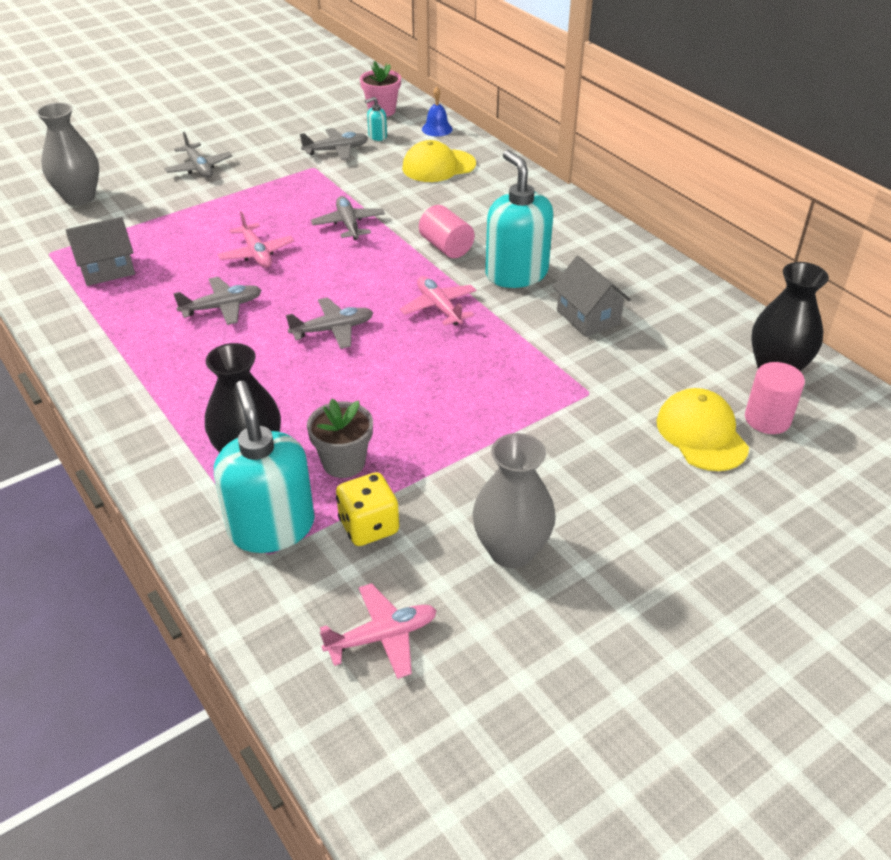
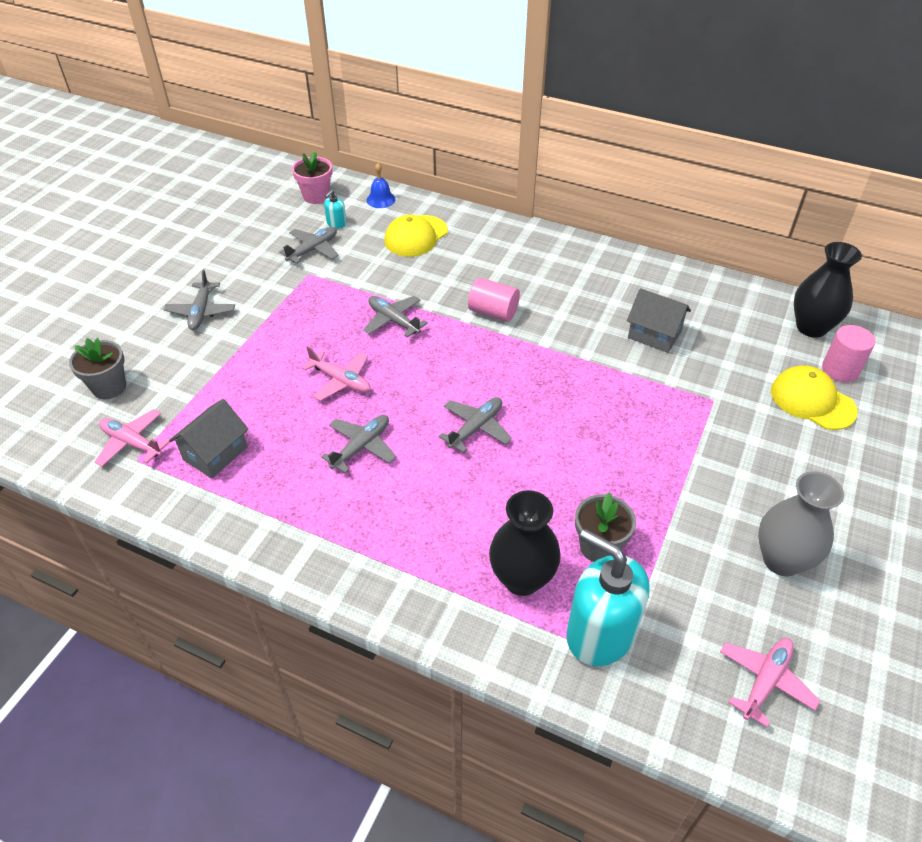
camera: 30 degrees left, 5 degrees up
grey vase [36,102,99,206] -> grey flower pot [69,338,126,399]
grey plane [164,132,232,178] -> grey plane turned 60 degrees clockwise [164,270,235,330]
yellow dice [336,472,399,546] -> none
pink plane [400,276,476,326] -> pink plane moved to [95,409,169,467]
turquoise soap dispenser [485,150,553,288] -> none

